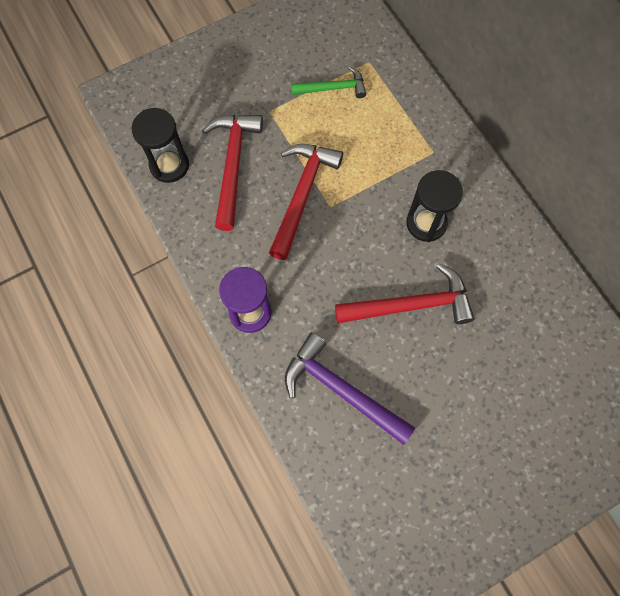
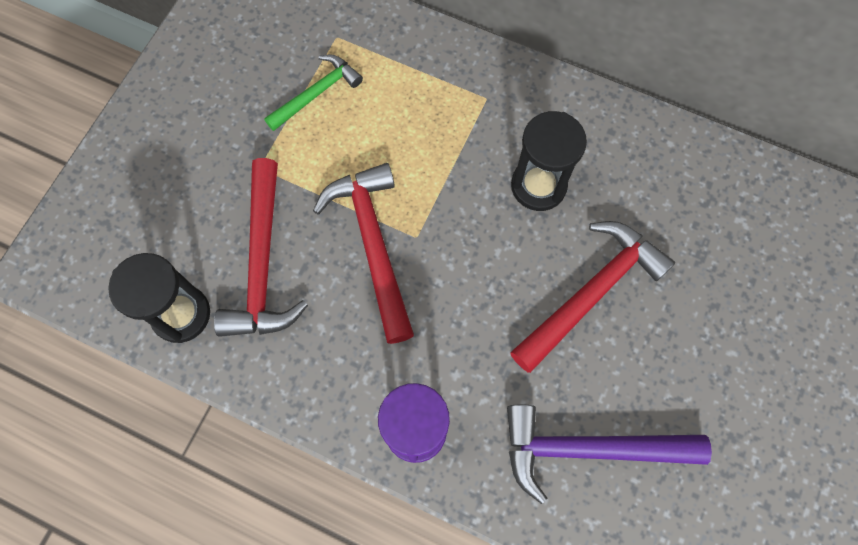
camera: 35 degrees left, 0 degrees up
red hammer [202,115,263,231] -> red hammer turned 150 degrees counterclockwise [214,158,308,337]

